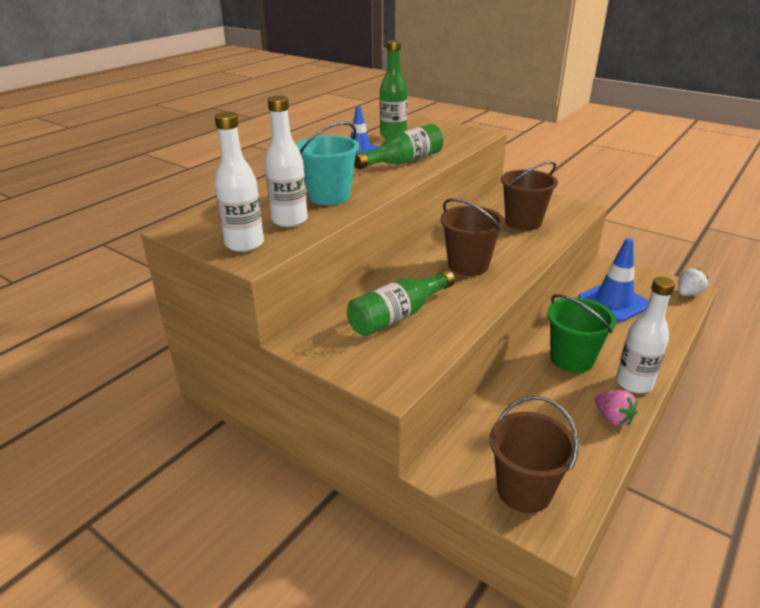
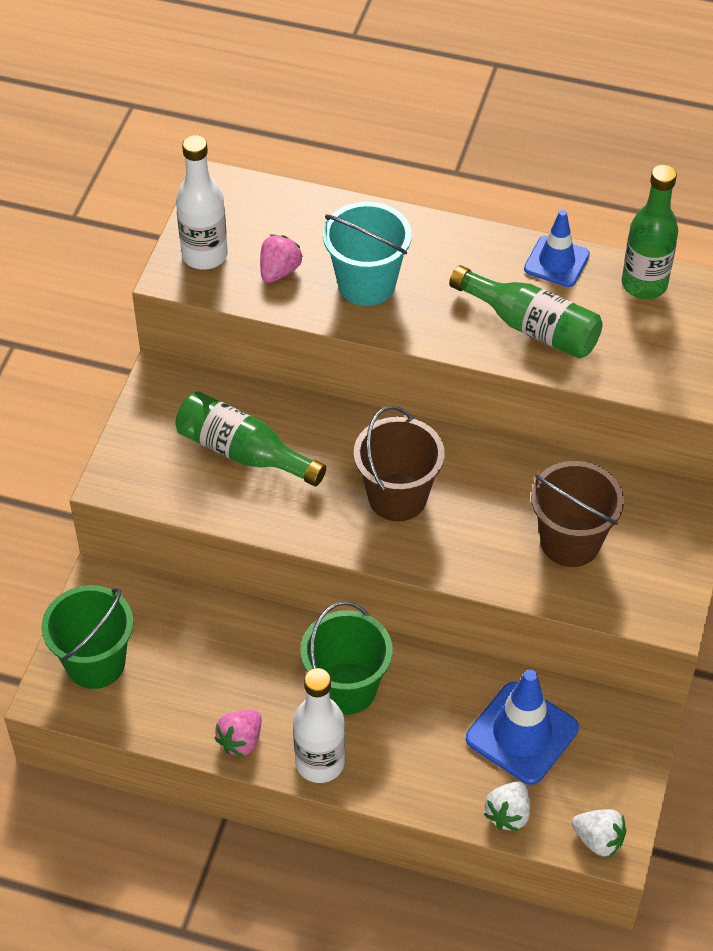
camera: 70 degrees right, 20 degrees up
white bottle [265,96,308,227] -> pink strawberry [260,235,303,283]
brown bucket [490,396,579,513] -> green bucket [41,585,134,689]
none -> white strawberry [484,781,530,831]

